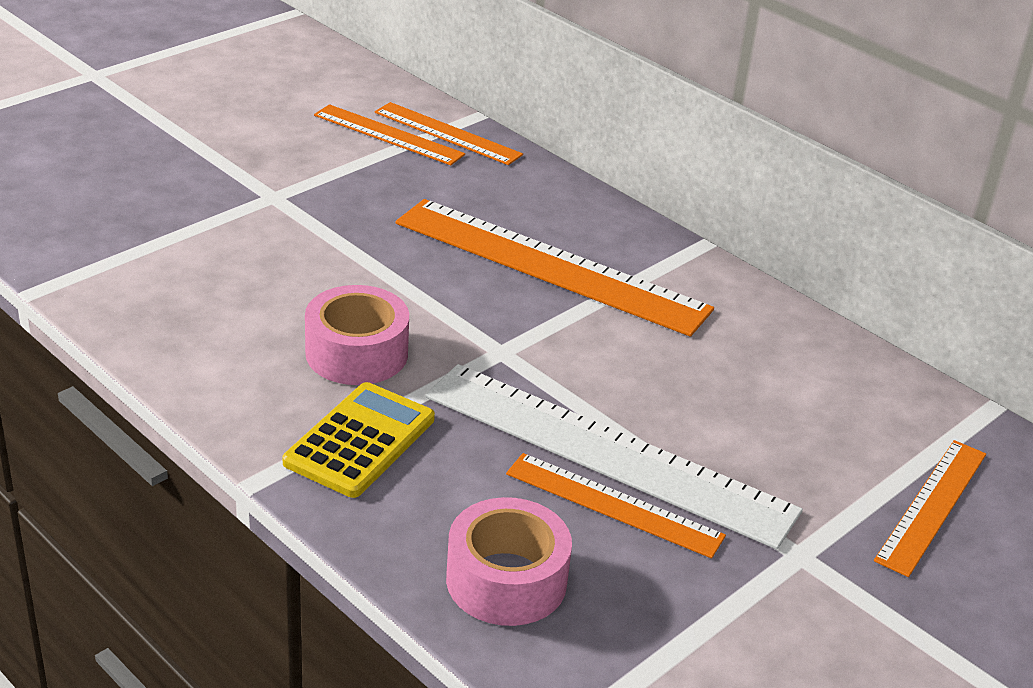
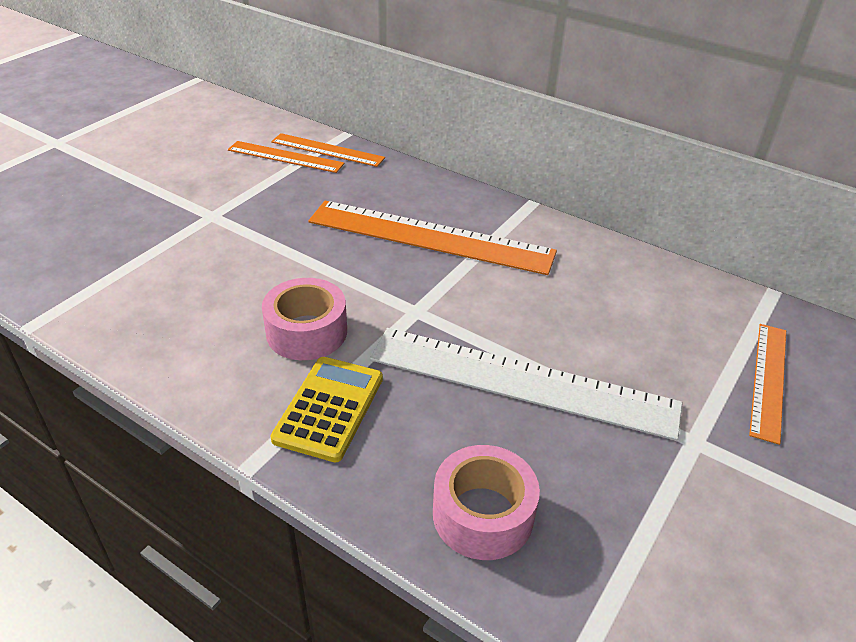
camera: 10 degrees left, 5 degrees up
orange ruler [506,453,726,559] -> none

